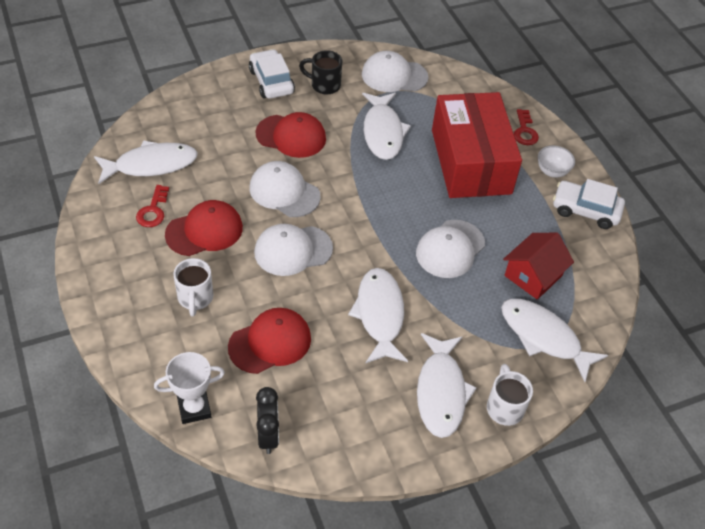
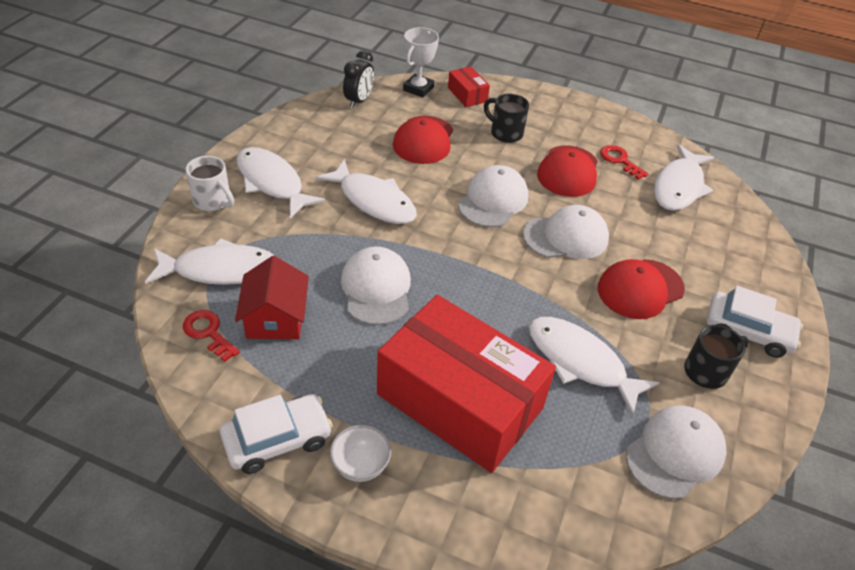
camera: 135 degrees right, 5 degrees down
white mug [173,258,213,317] -> black mug [484,94,529,143]
black clock [256,387,279,454] -> black clock turned 105 degrees counterclockwise [343,50,374,108]
red key [514,109,539,145] -> red key moved to [183,310,240,362]
none -> red box [448,66,490,107]

